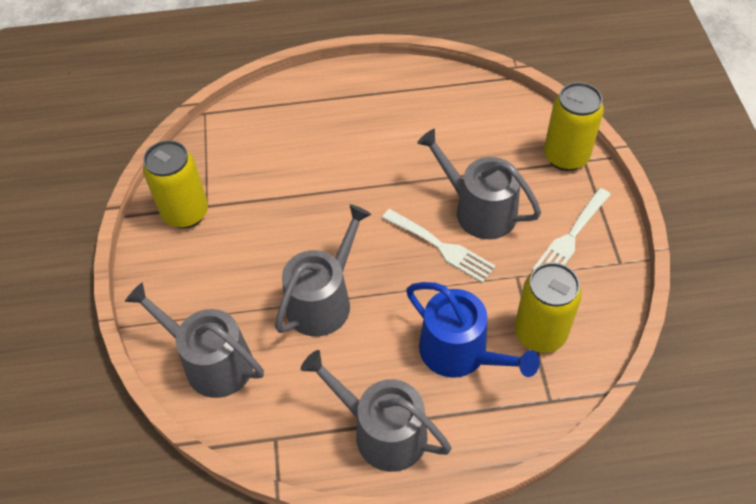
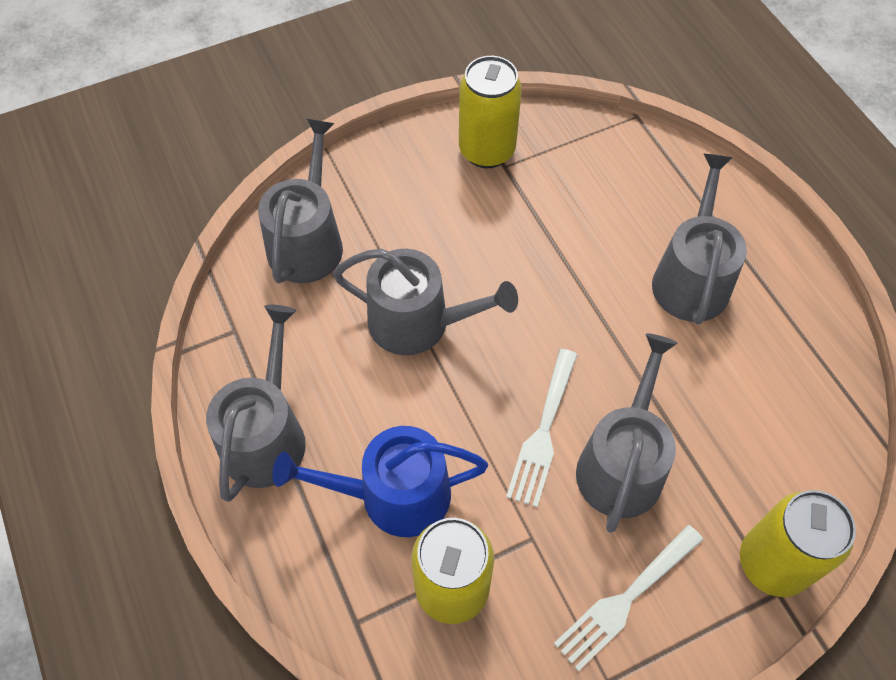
camera: 70 degrees right, 5 degrees up
blue watering can [406,282,540,378] -> blue watering can turned 60 degrees clockwise [272,426,488,537]
white fork [532,188,611,271] -> white fork turned 60 degrees counterclockwise [554,525,703,671]
none -> grey watering can [652,154,747,325]

